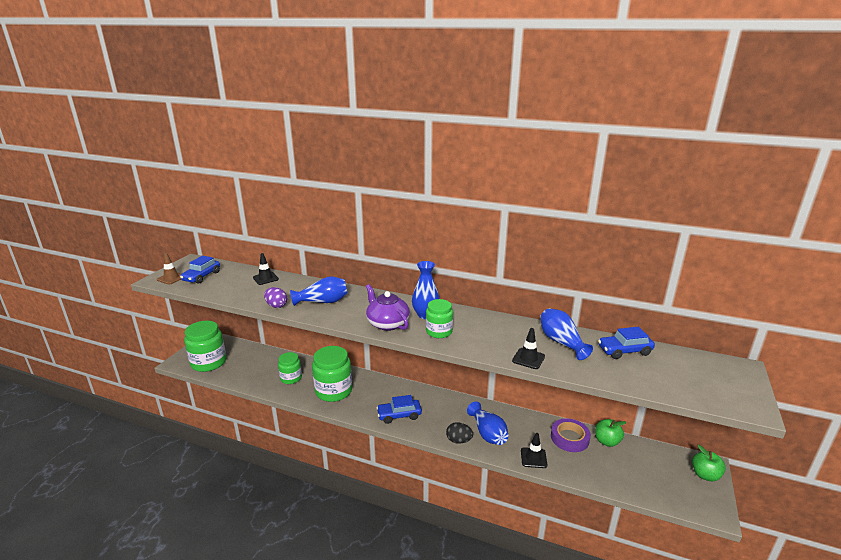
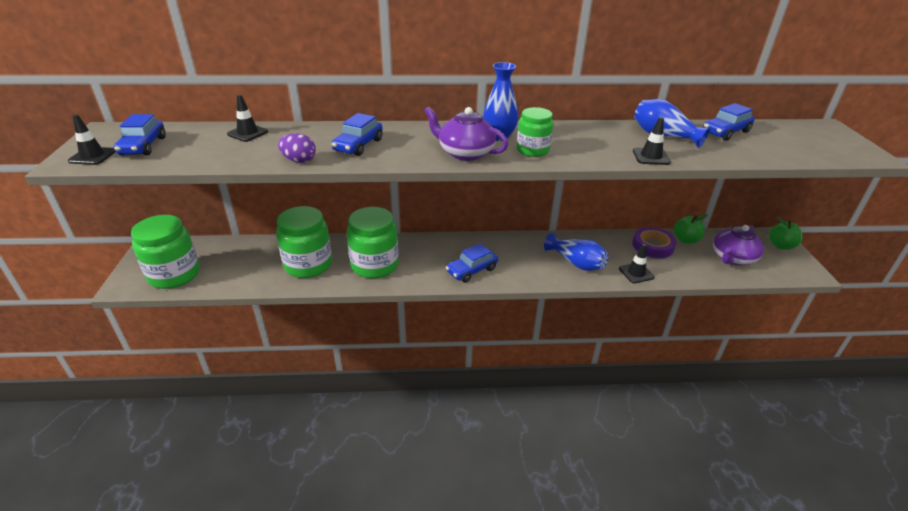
camera: 25 degrees left, 10 degrees up
brown traffic cone [157,253,181,284] -> black traffic cone [68,115,115,165]
green jar [278,352,302,384] -> green jar [276,206,332,278], size x1.68
blue vase [290,276,348,306] -> blue car [332,113,383,156]
black egg [446,422,473,444] -> none
none -> purple teapot [713,225,764,266]

